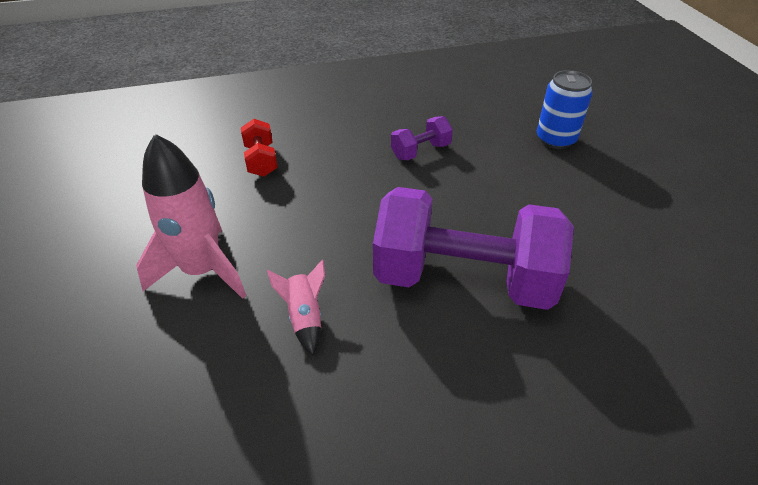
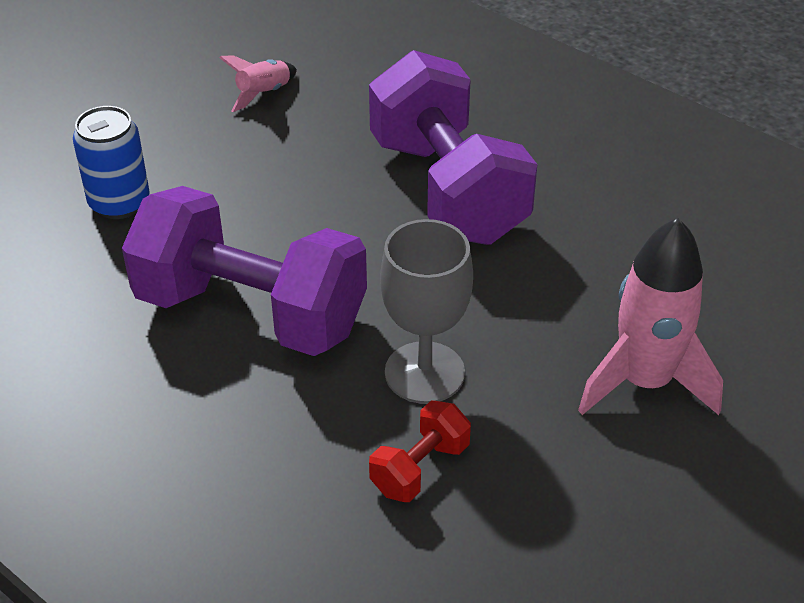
camera: 125 degrees left, 0 degrees up
pink rocket [267,259,325,355] -> pink rocket moved to [219,55,297,112]
purple dumbbell [391,116,453,160] -> purple dumbbell [122,186,367,356], size x2.34
none -> grey goblet [380,219,473,404]

